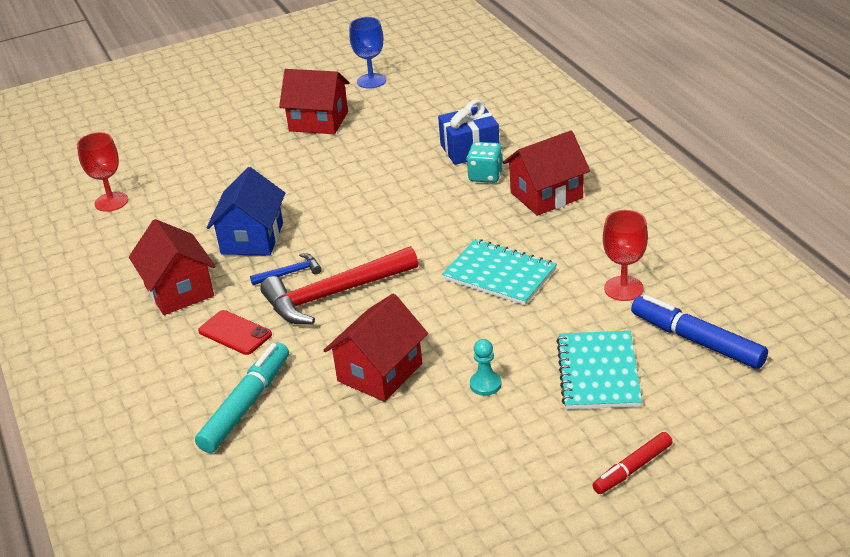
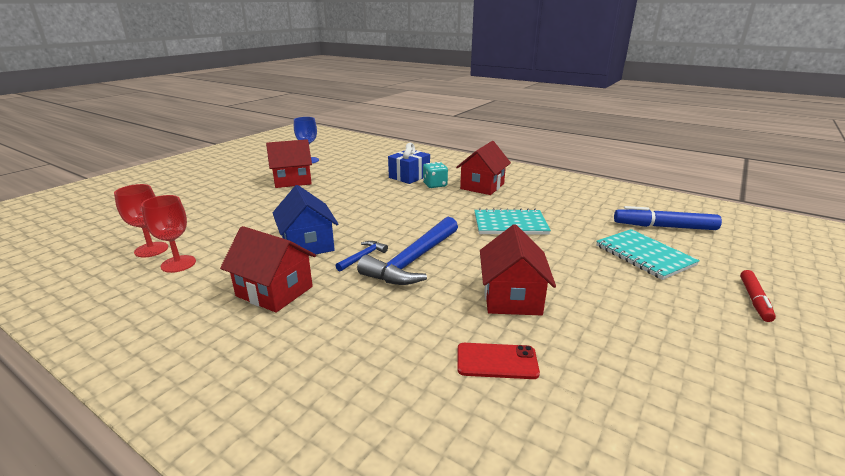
camera: 35 degrees left, 10 degrees down
turquoise marker [195,342,289,453] -> none
red phone [198,310,272,355] -> red phone moved to [457,343,540,379]
red hammer [260,246,418,324] -> blue hammer [357,217,458,285]
turquoise pawn [470,339,502,396] -> none
red goblet [603,210,648,301] -> red goblet moved to [141,195,196,273]

